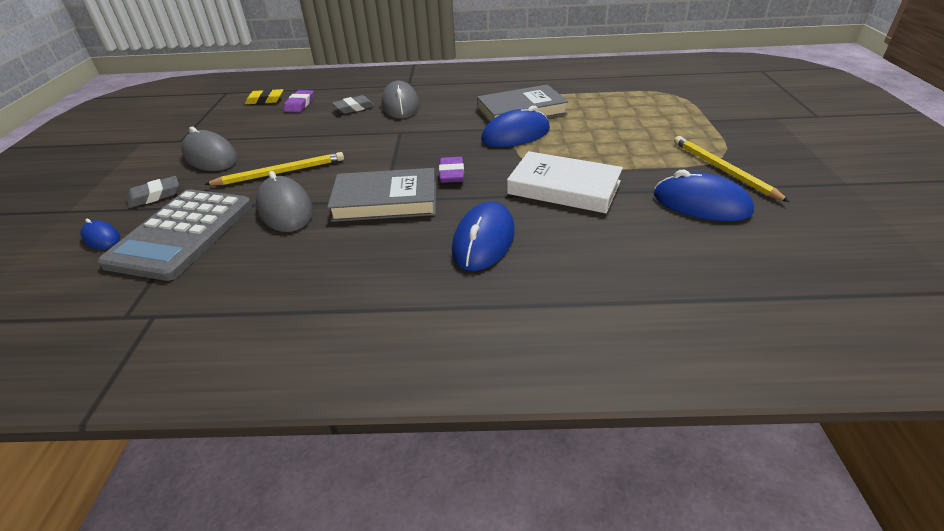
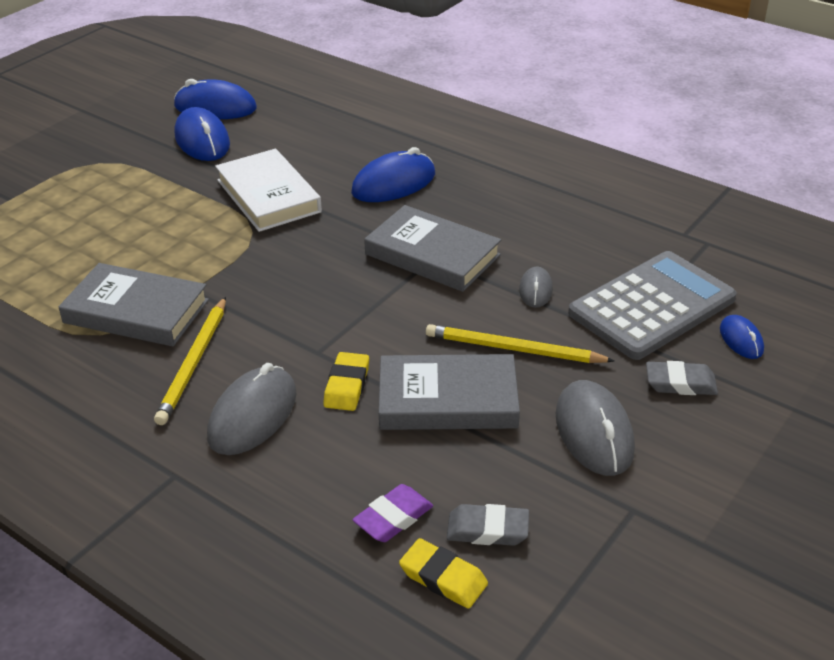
camera: 145 degrees left, 0 degrees up
grey mouse [256,171,313,232] -> grey mouse [519,266,553,308], size x0.55
grey eraser [332,95,375,114] -> grey eraser moved to [447,504,529,546]
purple eraser [439,157,464,183] -> none
blue mouse [481,106,550,147] -> blue mouse moved to [174,79,257,119]
yellow pencil [674,136,790,202] -> yellow pencil moved to [154,297,226,425]
none -> yellow eraser [323,352,369,411]
none -> grey book [379,354,520,430]

